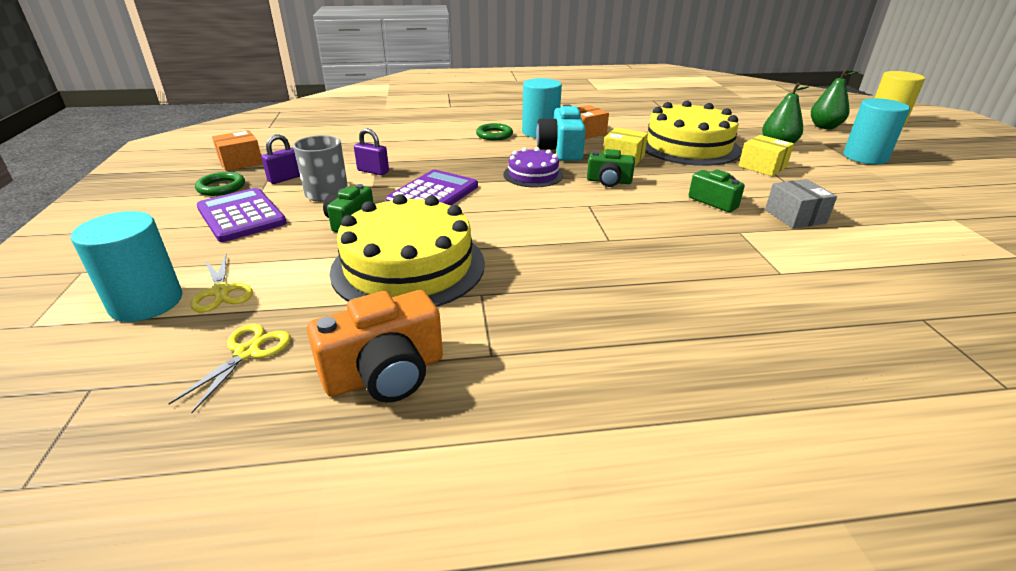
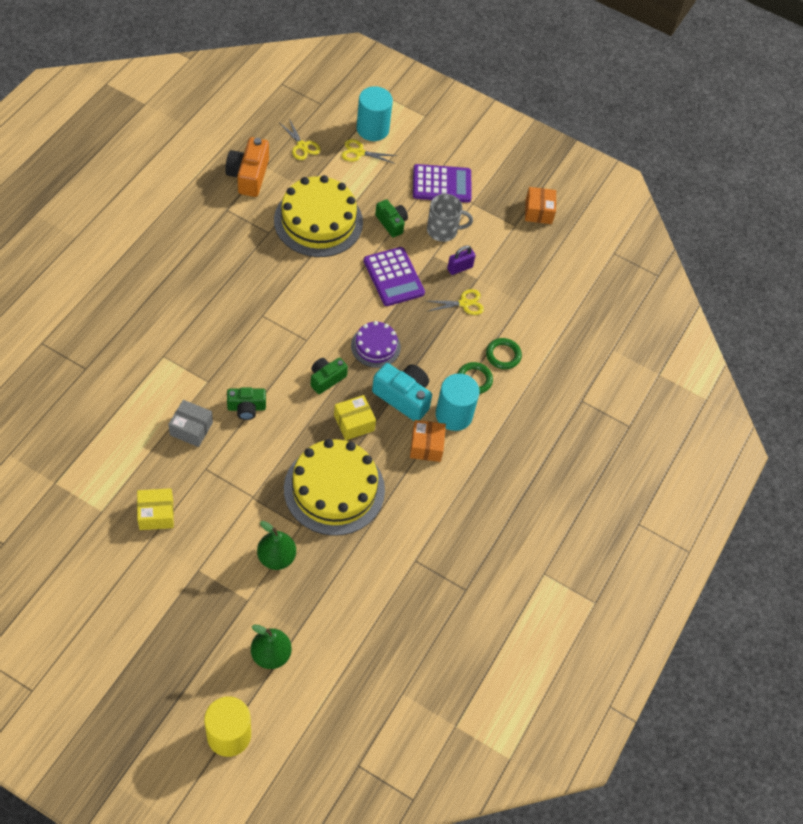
camera: 120 degrees right, 25 degrees up
green ring [195,172,245,196] -> green ring moved to [486,338,522,369]
purple padlock [261,134,300,184] -> none
yellow box [739,135,794,176] -> yellow box moved to [137,488,174,530]
turquoise cylinder [843,98,910,164] -> none
none -> yellow scissors [426,289,484,315]

